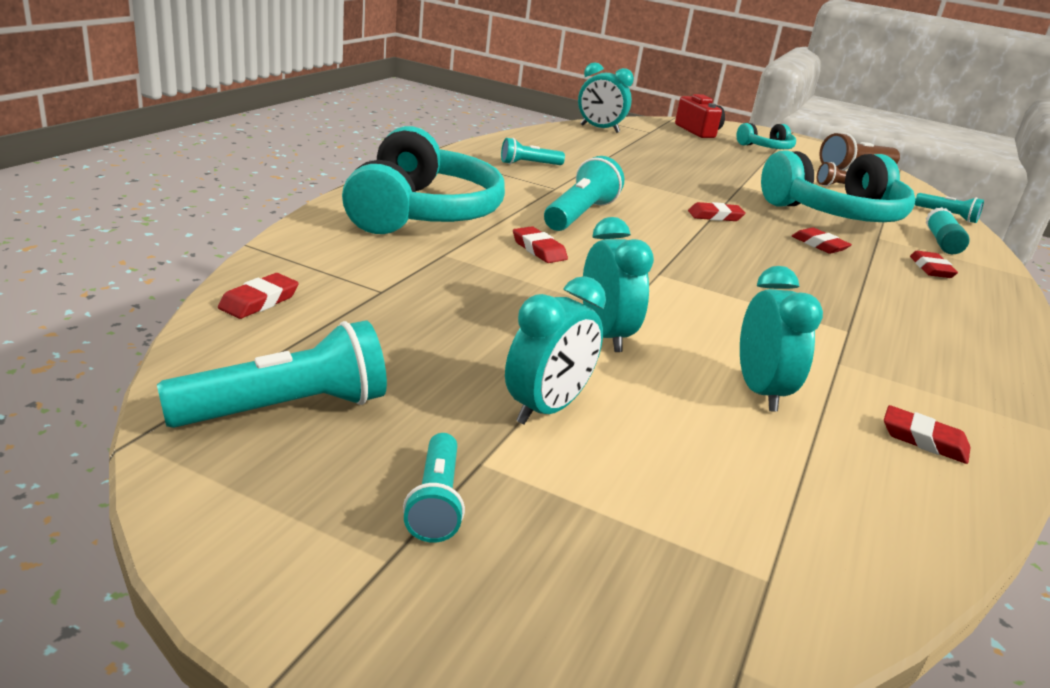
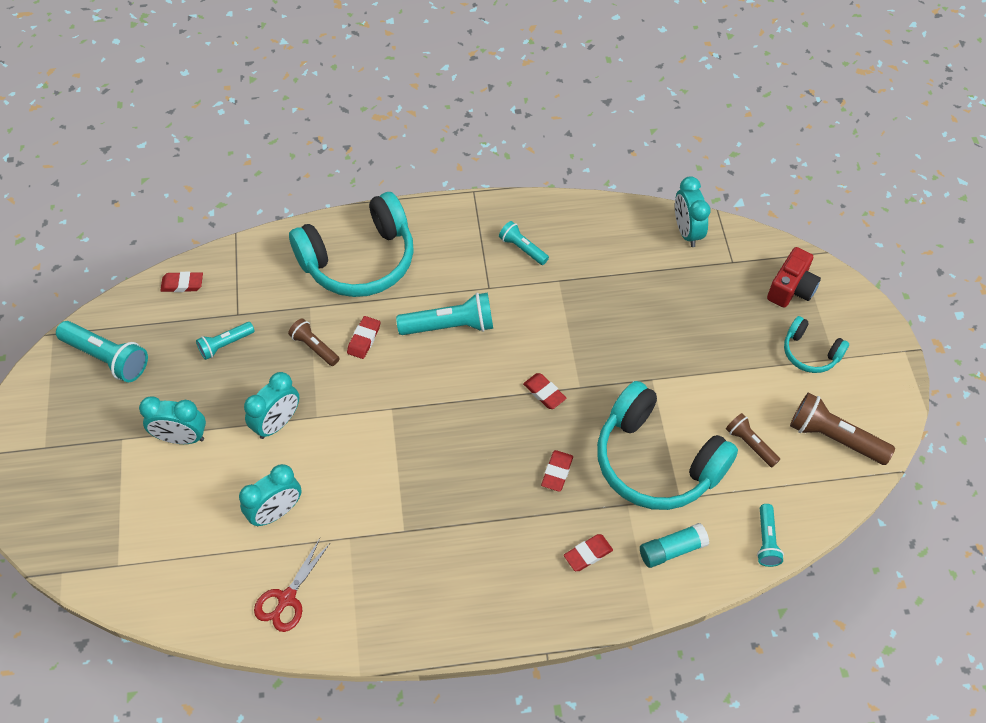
camera: 60 degrees right, 30 degrees up
turquoise flashlight [403,433,465,543] -> turquoise flashlight moved to [196,322,255,360]
red eraser [884,405,970,464] -> red scissors [254,538,330,632]
none -> brown flashlight [288,318,339,366]

